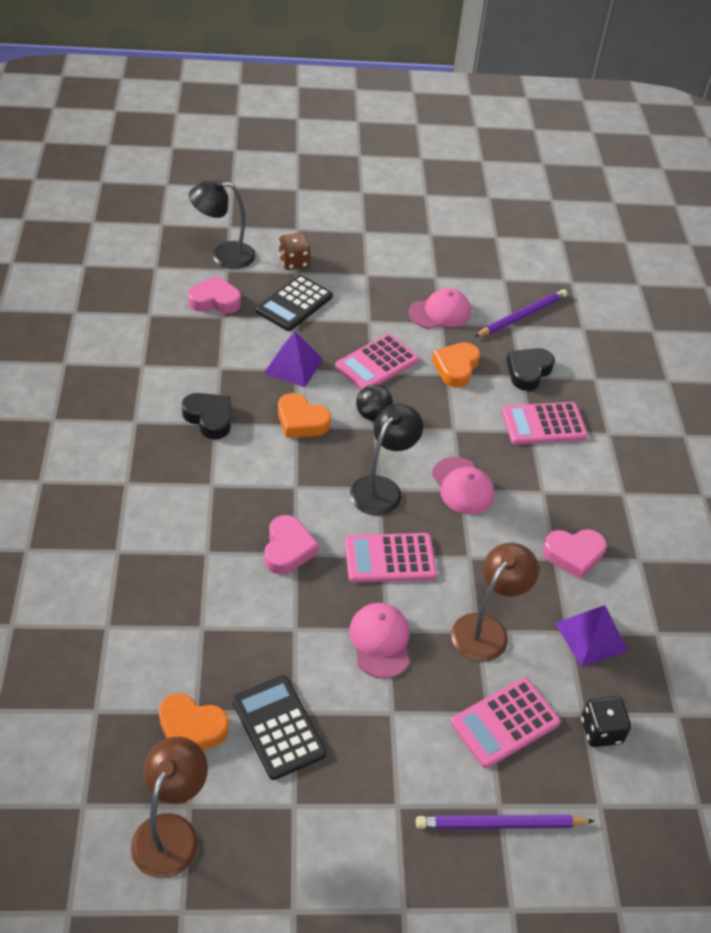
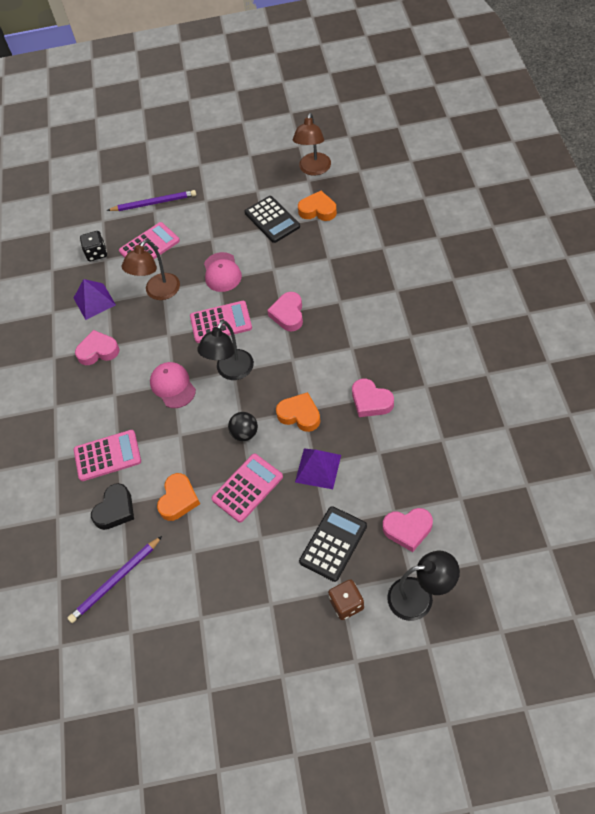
camera: 175 degrees left, 10 degrees up
black heart [182,393,231,439] -> pink heart [352,379,394,417]
pink cap [409,288,471,329] -> none

